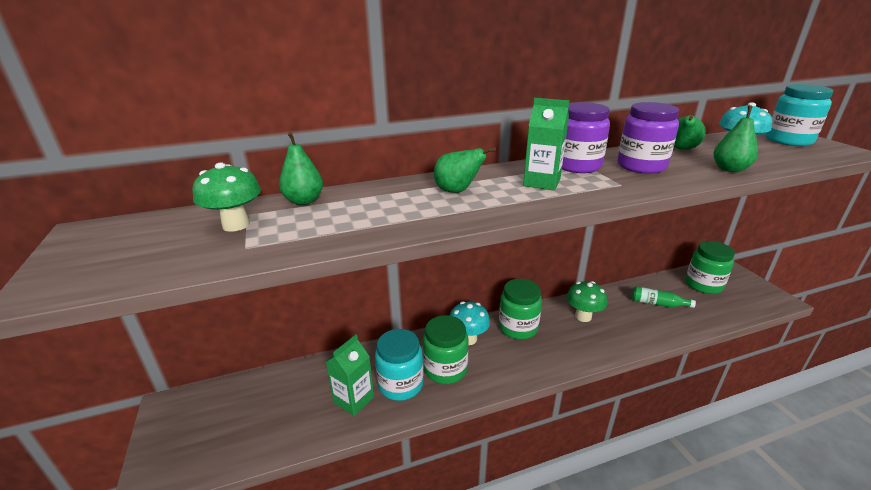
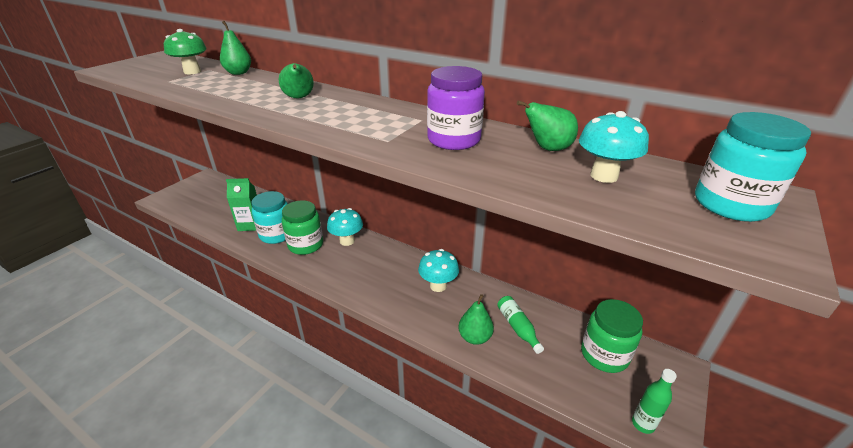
camera: 50 degrees right, 5 degrees up
green jar [499,279,542,340] -> none
green carton [523,98,570,190] -> none
purple jar [562,102,610,173] -> none
green mushroom [566,281,607,322] -> turquoise mushroom [418,249,459,292]
green pear [714,106,758,172] -> green pear moved to [458,294,494,345]
none -> green bottle [632,369,677,434]

